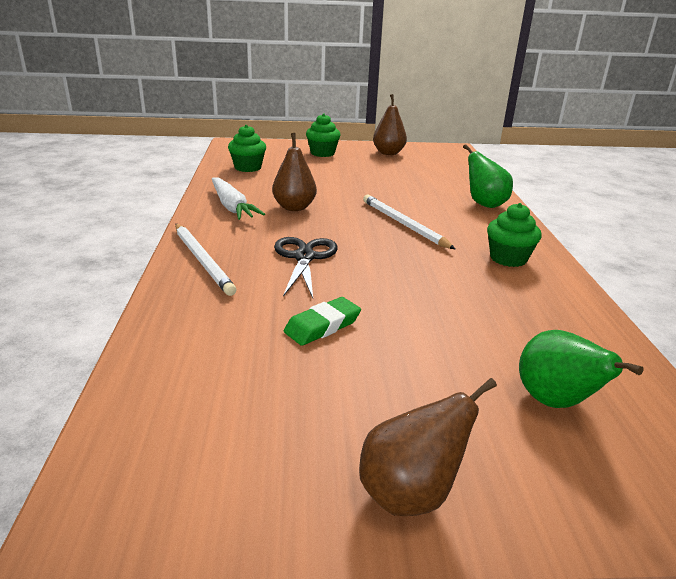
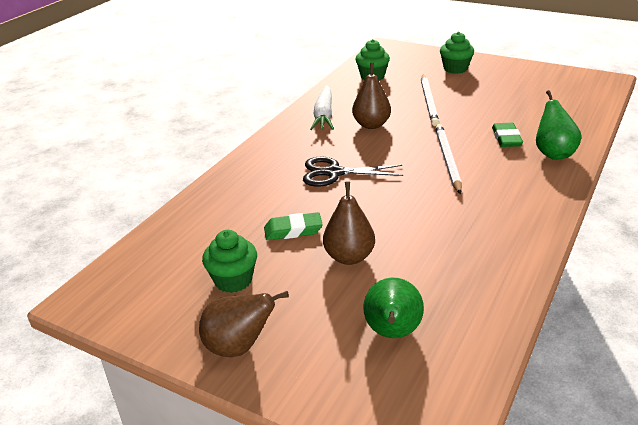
camera: 35 degrees right, 5 degrees up
white pencil [175,224,237,296] -> white pencil moved to [421,75,439,126]
black scissors [274,237,338,298] -> black scissors turned 120 degrees counterclockwise [303,157,403,187]
brown pear [373,94,407,155] -> brown pear moved to [323,181,375,265]
green cupcake [487,203,542,267] -> green cupcake moved to [202,230,257,293]
none -> green eraser [492,123,523,147]

